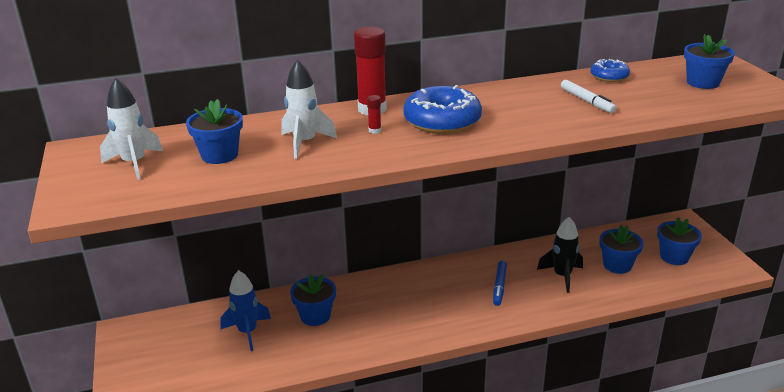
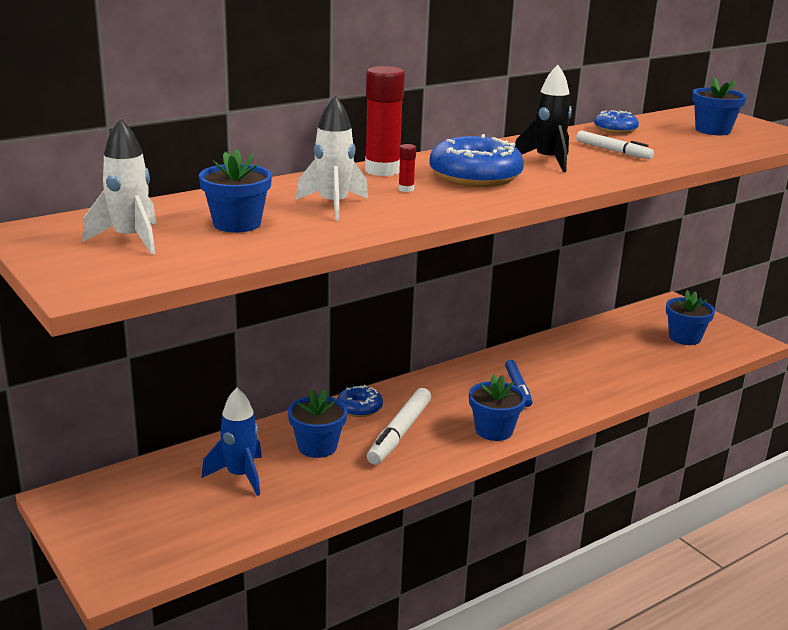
camera: 20 degrees left, 5 degrees down
black rocket [537,217,583,293] -> black rocket moved to [515,65,572,172]
blue flower pot [599,225,644,274] -> blue flower pot moved to [469,375,526,441]
none -> blue donut [337,385,383,417]
none -> white marker [367,388,431,465]

